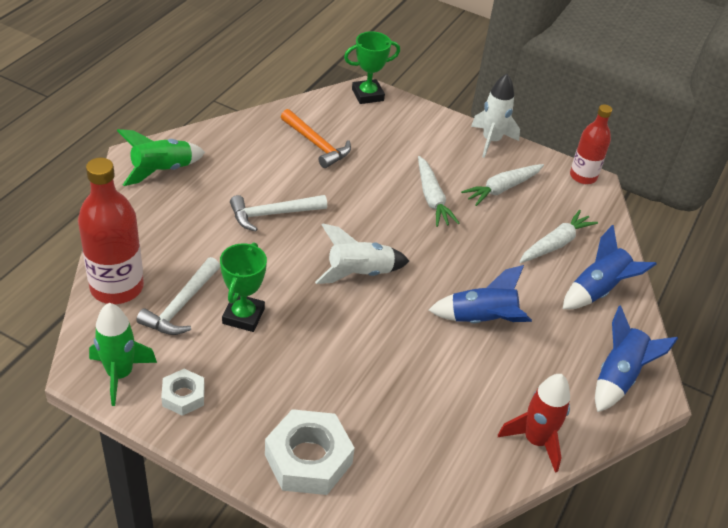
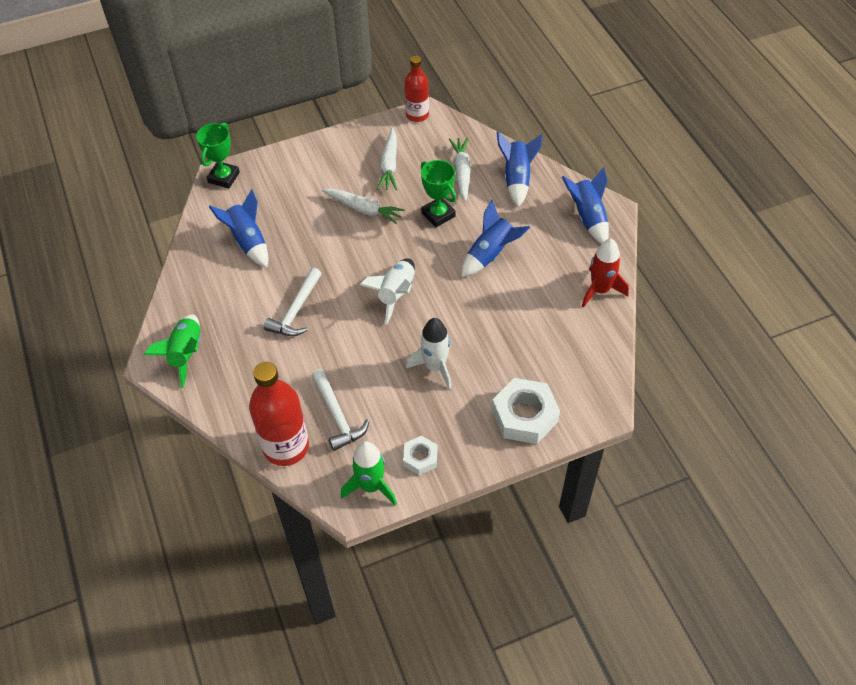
camera: 45 degrees left, 10 degrees up
green trophy [220,243,267,332] -> green trophy moved to [421,160,456,227]
orange hammer [281,109,351,168] -> blue rocket [209,189,268,267]
white rocket [471,74,520,158] -> white rocket moved to [406,318,452,389]

